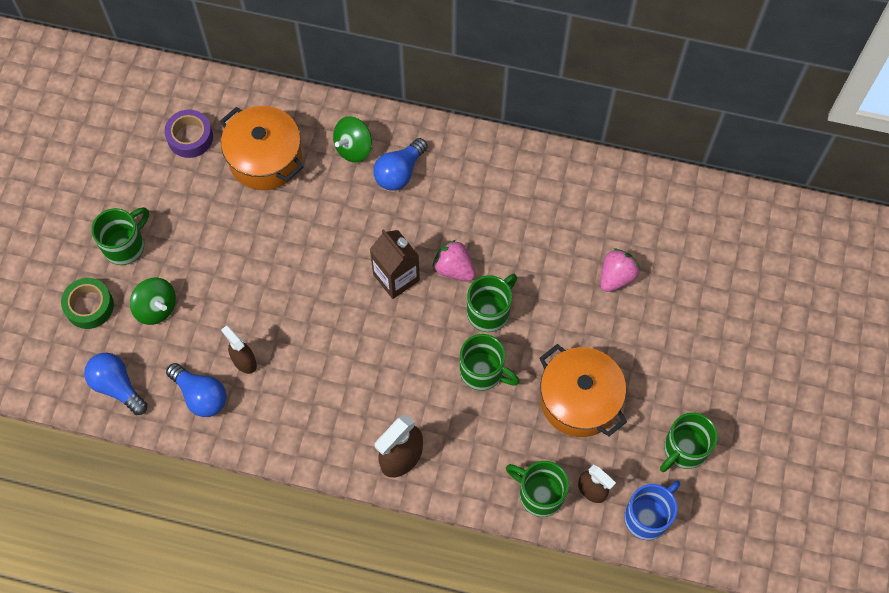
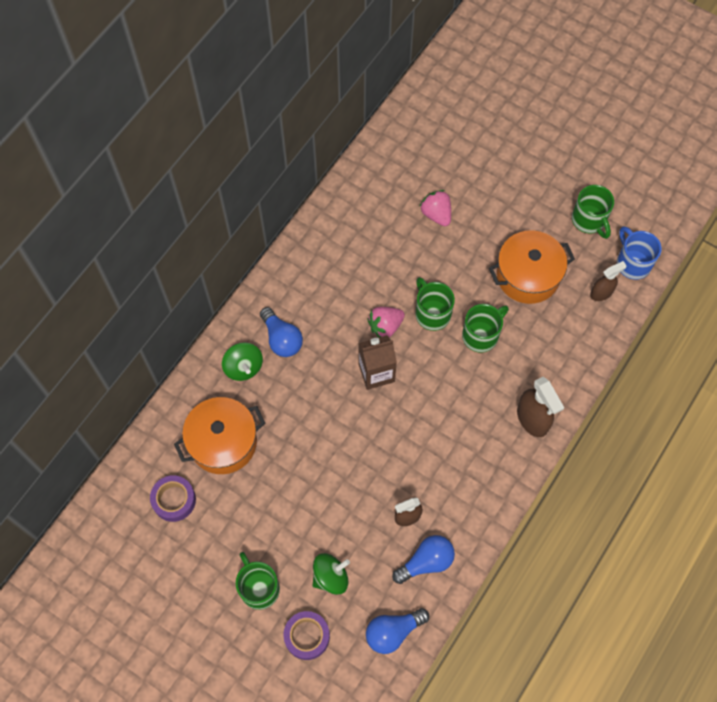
camera: 70 degrees left, 0 degrees up
green tape [61,278,114,329] -> purple tape [284,611,330,660]
green mug [506,461,569,517] -> none

